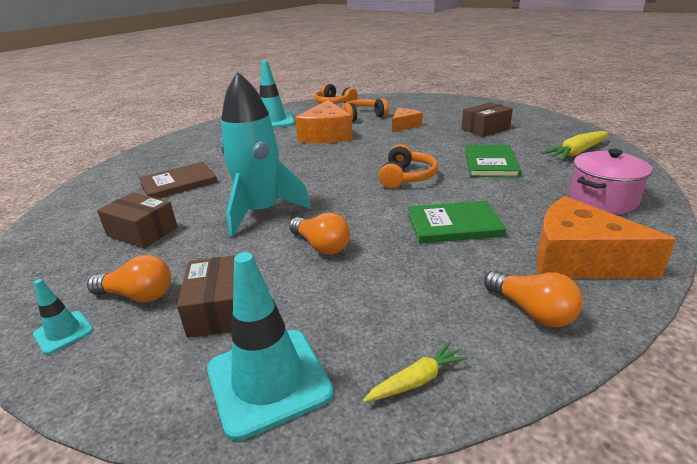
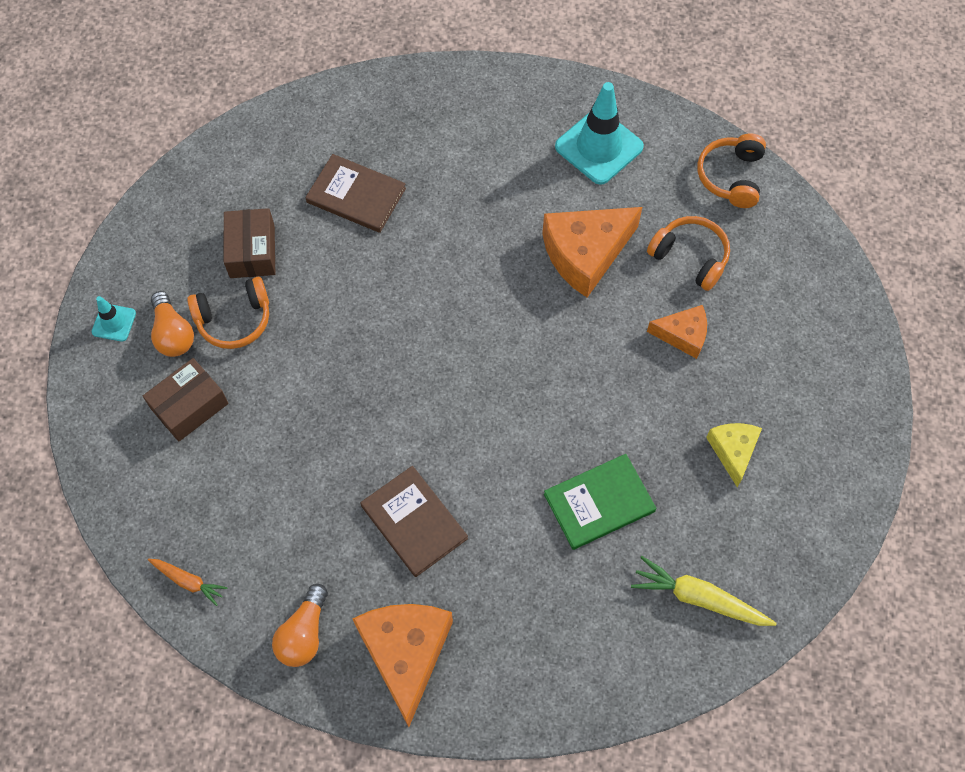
camera: 55 degrees right, 35 degrees up
turquoise traffic cone [207,252,334,441] -> none
turquoise rocket [220,71,311,237] -> none
orange light bulb [289,212,350,255] -> none
yellow carrot [363,342,468,402] -> orange carrot [148,559,227,606]
orange headphones [379,144,438,188] -> orange headphones moved to [187,277,269,349]
green book [408,200,506,243] -> brown book [360,466,468,577]
brown box [462,102,513,137] -> yellow cheese [706,423,762,487]
pink pot [569,149,652,214] -> none

